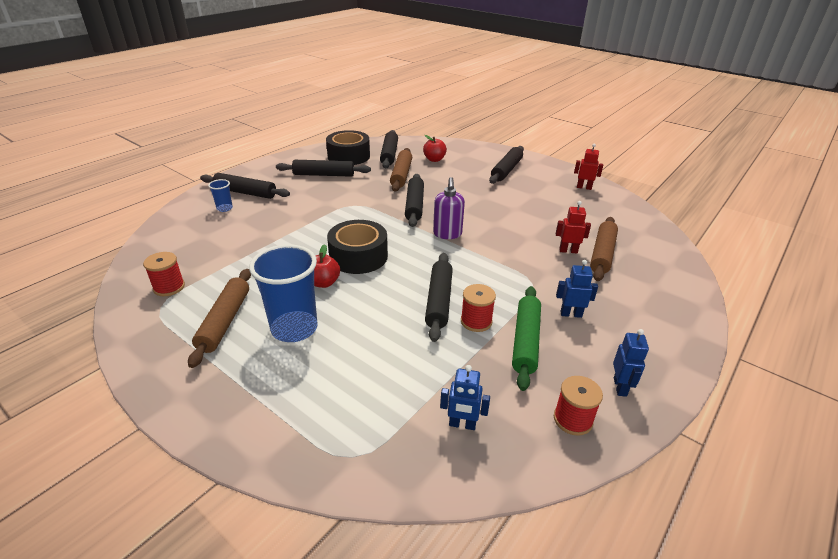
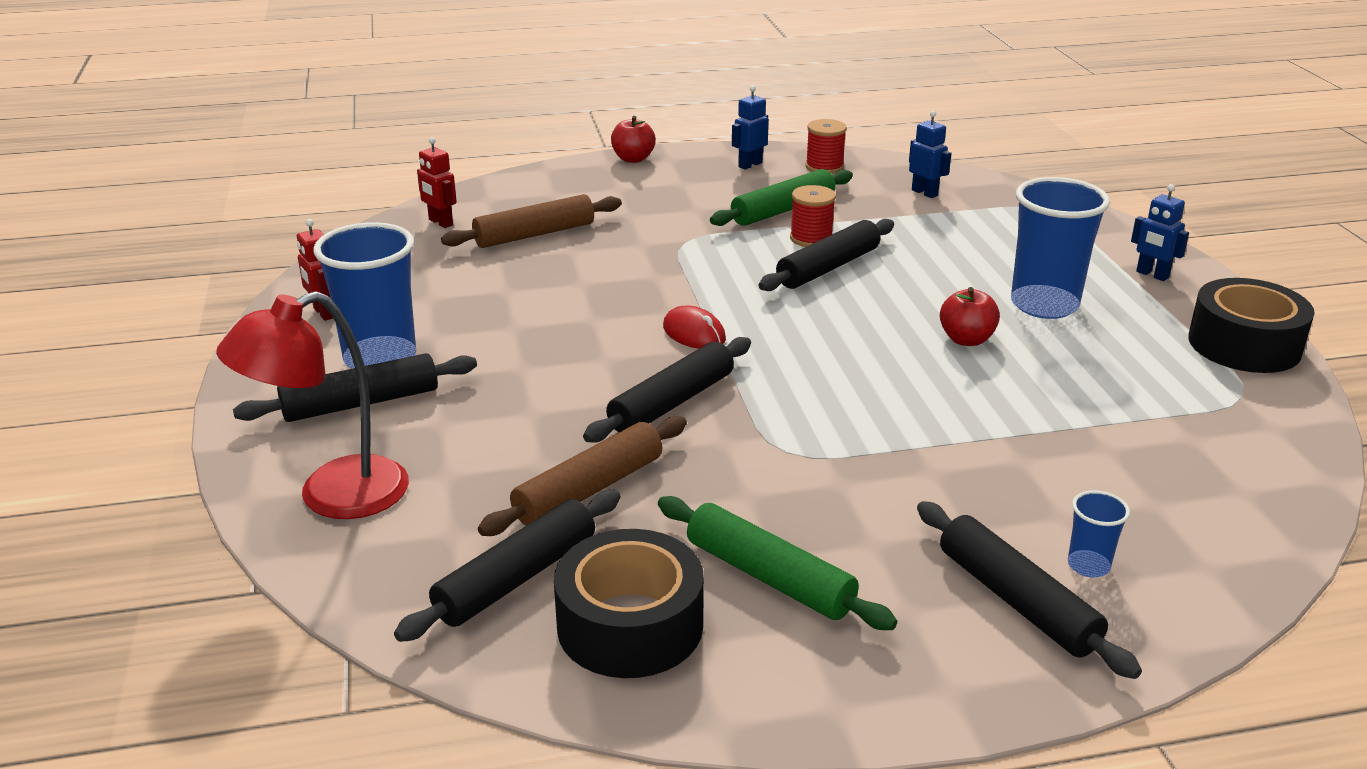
camera: 140 degrees left, 5 degrees down
red spool [143,252,185,296] -> none
brown rolling pin [188,269,251,368] -> none
black rolling pin [276,160,371,177] -> green rolling pin [658,496,897,630]
black tape [327,220,388,274] -> black tape moved to [1188,278,1315,373]
red apple [423,135,447,162] -> red apple moved to [611,116,656,163]
purple soap dispenser [433,177,465,239] -> red mouse [663,306,726,349]
red robot [556,201,591,253] -> red robot moved to [417,137,457,228]
blue robot [556,260,598,318] -> blue robot moved to [1131,184,1189,281]
none -> red lamp [216,291,409,519]
none -> blue cup [313,222,416,369]

